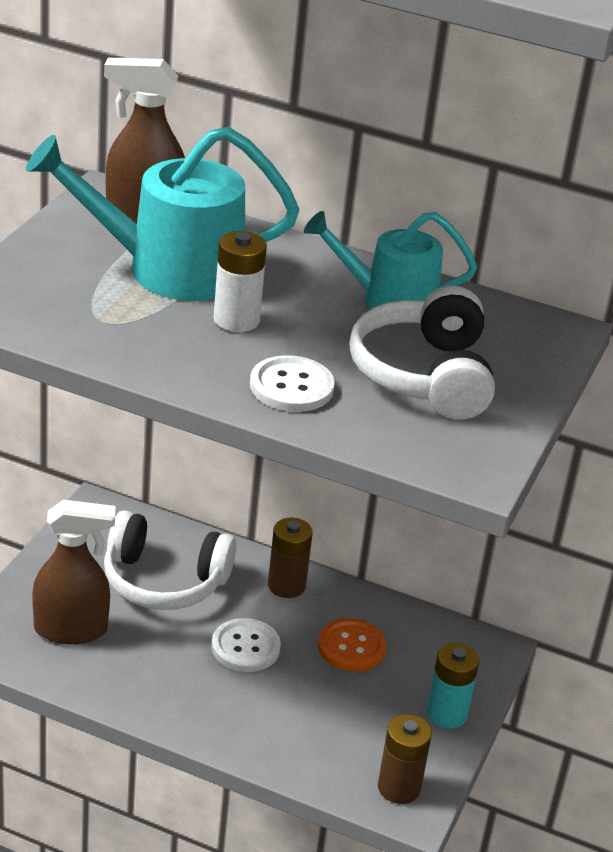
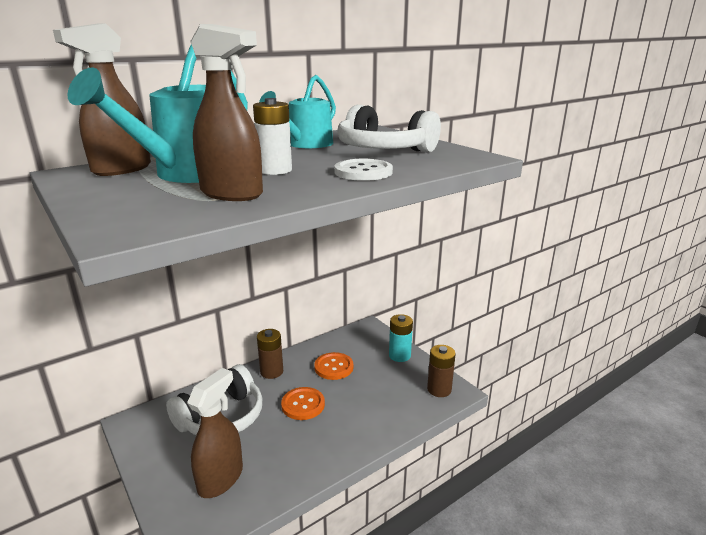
camera: 55 degrees left, 10 degrees down
white button [211,618,281,672] -> orange button [281,387,325,420]
none -> brown spray bottle [190,24,263,201]

